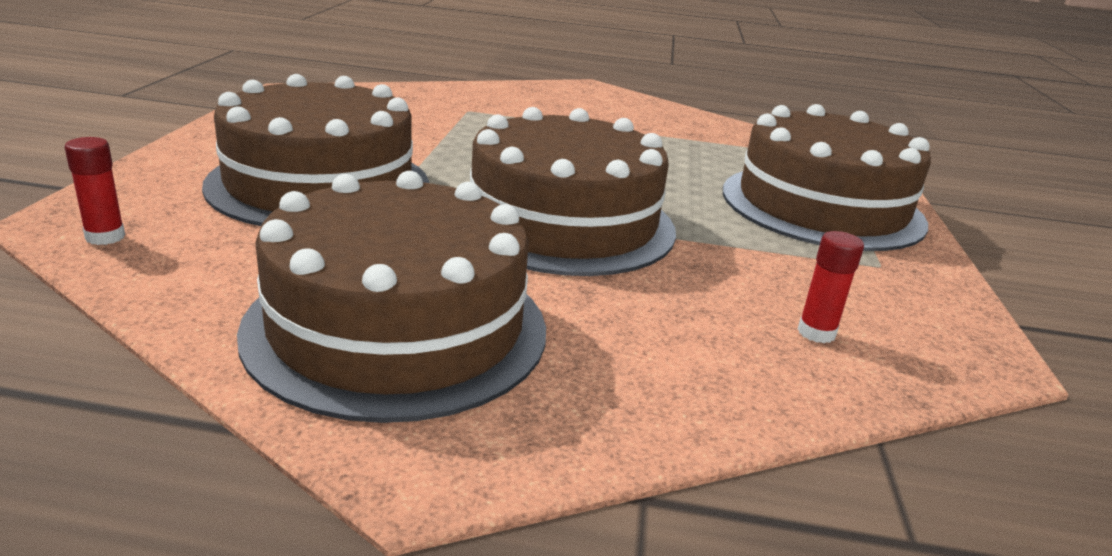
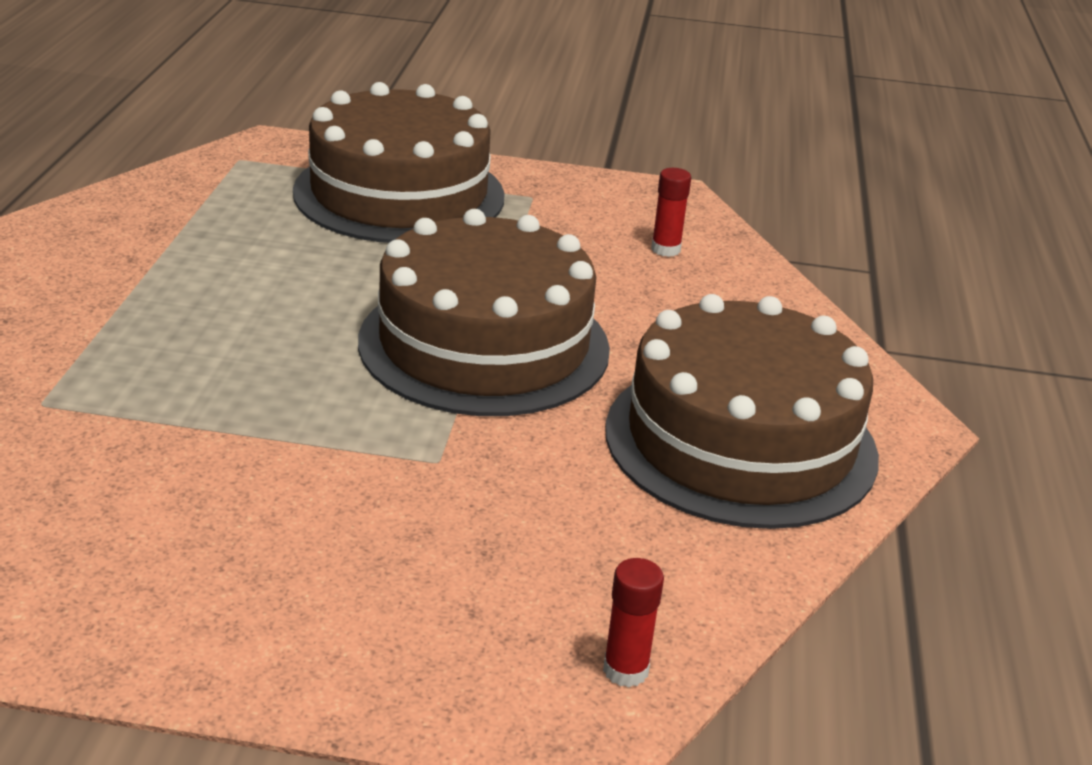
camera: 90 degrees left, 5 degrees up
brown cake [202,74,429,226] -> none

